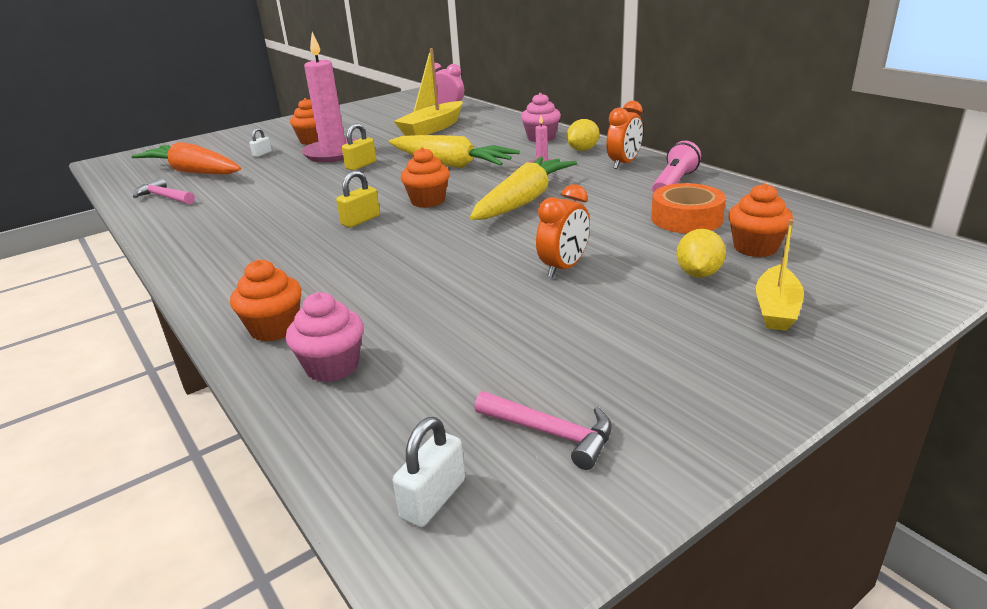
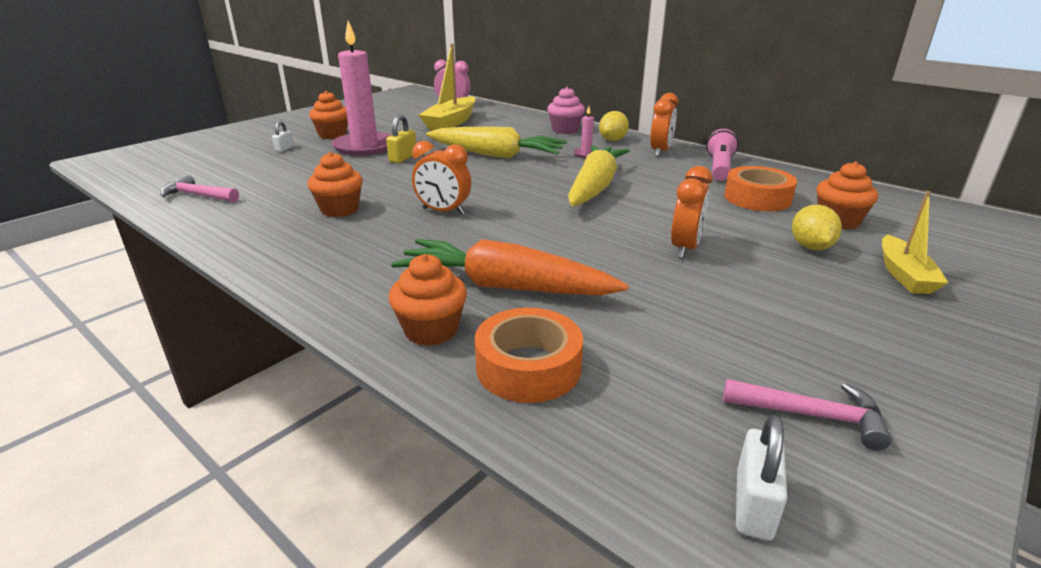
camera: 15 degrees left, 0 degrees up
orange carrot [131,142,241,174] -> orange carrot moved to [391,239,629,295]
pink cupcake [286,292,363,382] -> orange tape [475,308,583,403]
yellow padlock [336,170,380,228] -> orange clock [412,141,471,215]
orange cupcake [401,147,450,208] -> orange cupcake moved to [307,152,363,217]

